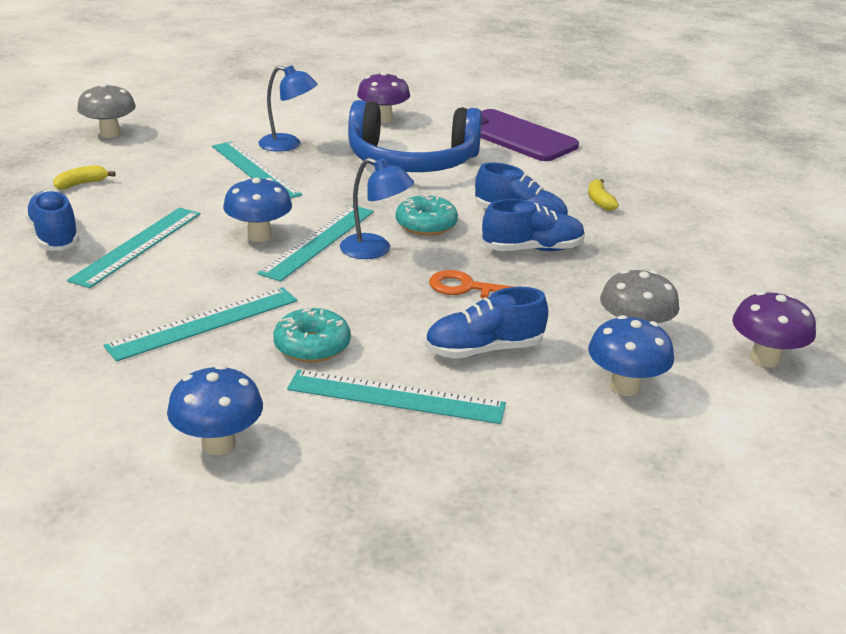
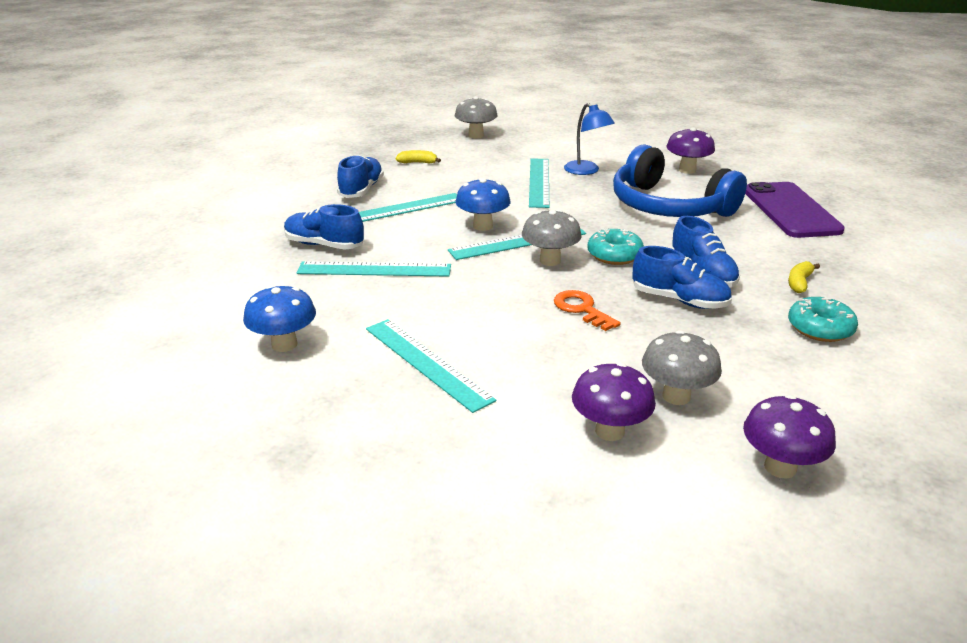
camera: 40 degrees right, 0 degrees up
turquoise donut [273,308,351,362] -> turquoise donut moved to [788,296,858,342]
blue lamp [340,158,414,259] -> grey mushroom [522,209,582,266]
blue shoe [425,287,548,359] -> blue shoe moved to [284,204,364,250]
blue mushroom [588,315,674,396] -> purple mushroom [572,363,656,441]

